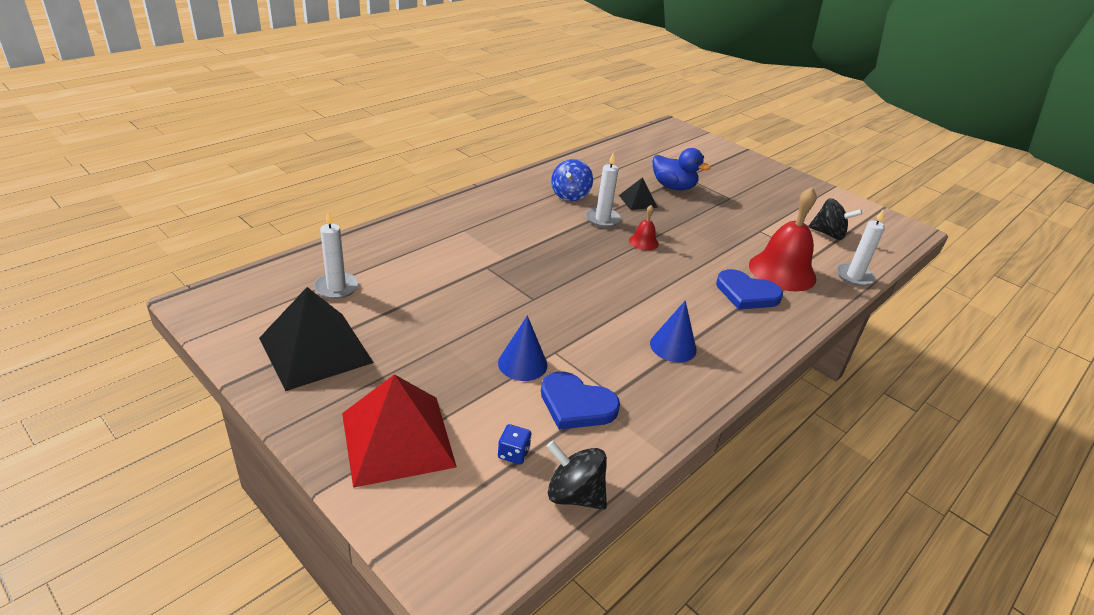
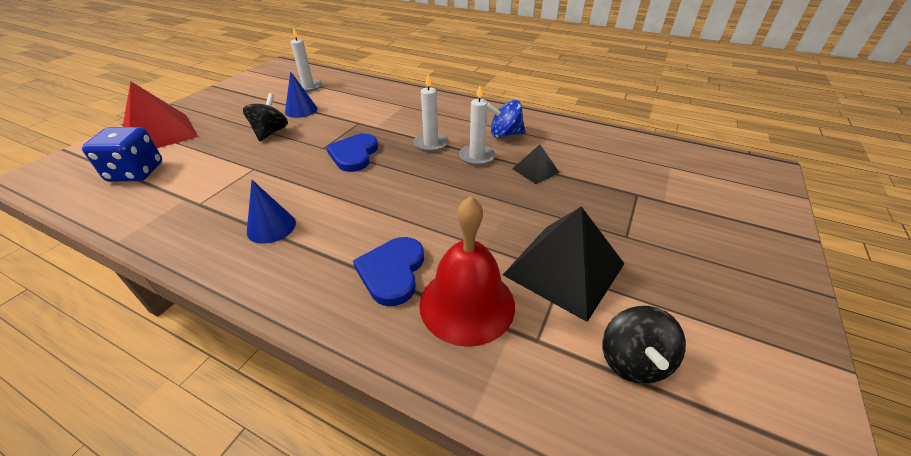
camera: 75 degrees right, 5 degrees up
black pyramid [259,287,374,391] -> black pyramid moved to [503,206,625,322]
blue cone [498,315,548,381] -> blue cone moved to [285,71,317,118]
blue dice [498,424,531,465] -> blue dice [82,127,162,182], size x2.18
blue heart [541,371,620,430] -> blue heart moved to [326,134,378,172]
black spinning top [546,441,607,510] -> black spinning top moved to [243,93,288,141]
red bell [629,205,659,250] -> none
blue duck [653,148,711,190] -> none
white candle [836,209,885,286] -> white candle moved to [414,75,448,152]

